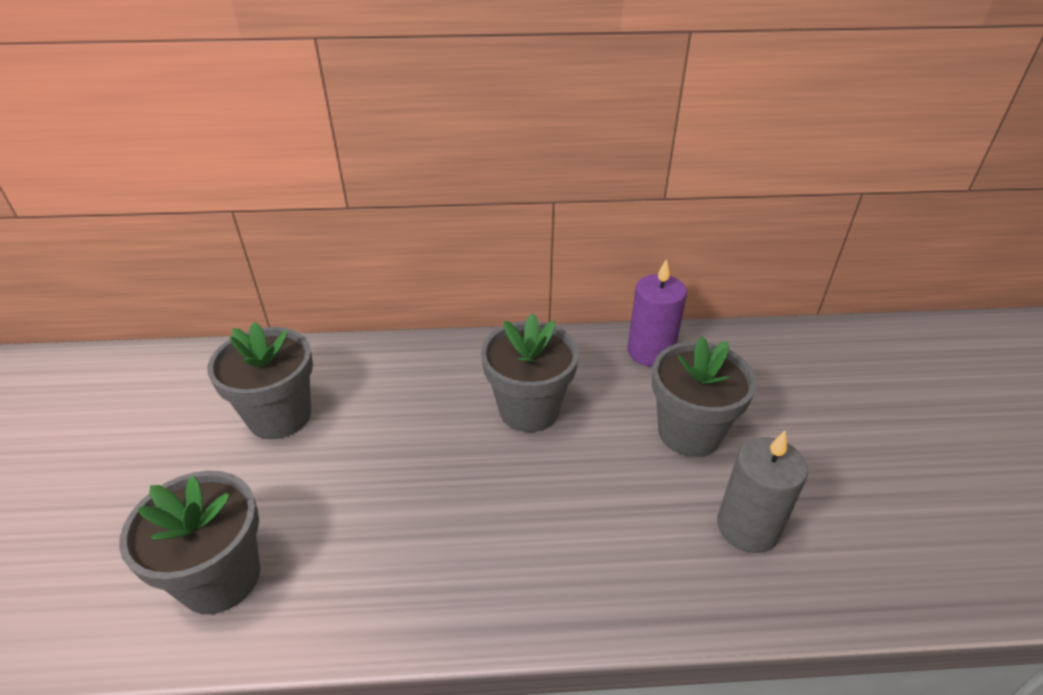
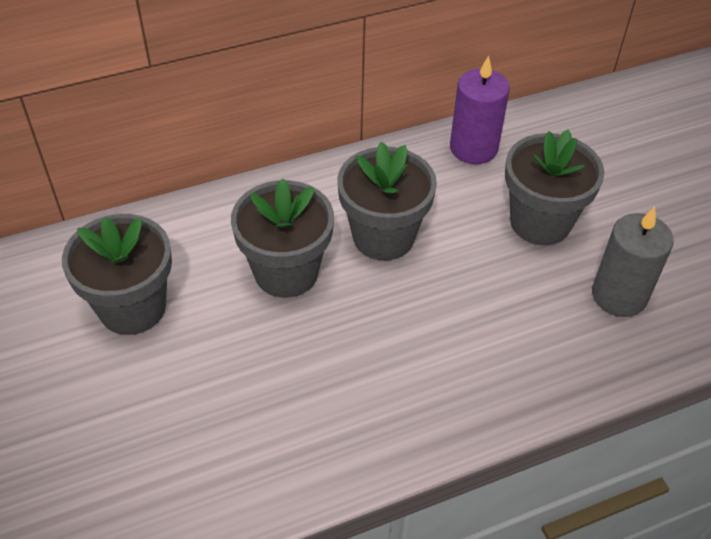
camera: 20 degrees left, 10 degrees up
grey flower pot [119,471,260,614] -> grey flower pot moved to [231,178,334,298]

